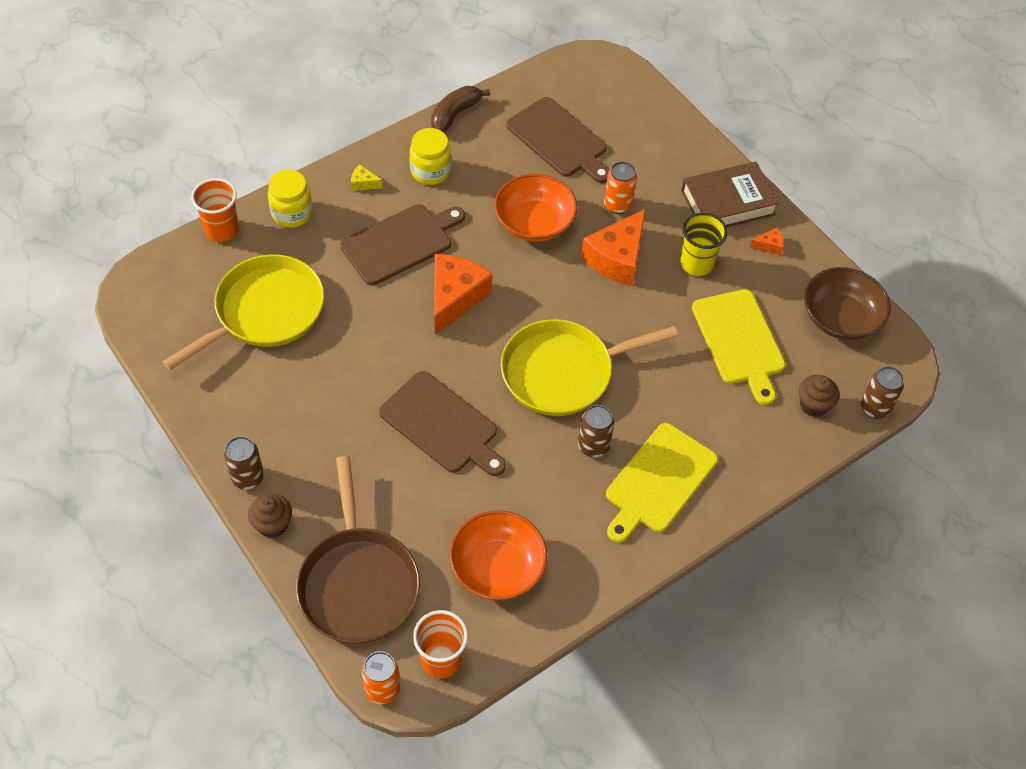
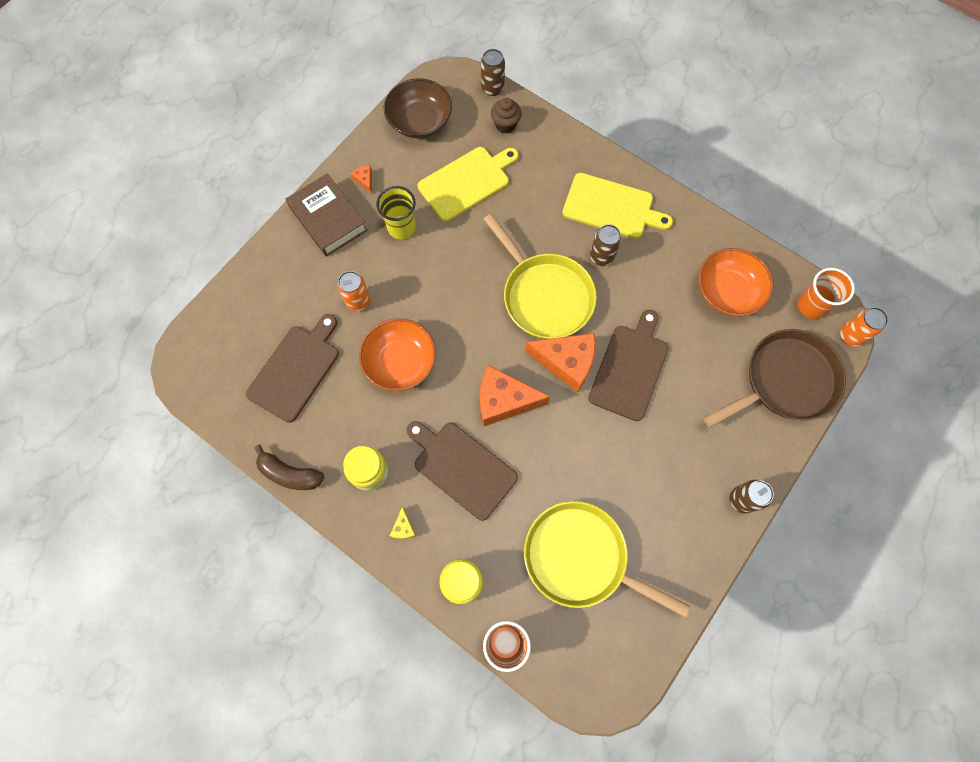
camera: 105 degrees left, 15 degrees up
brown cupcake [248,493,292,538] -> none
orange cheese [581,209,646,286] -> orange cheese moved to [525,333,596,393]

